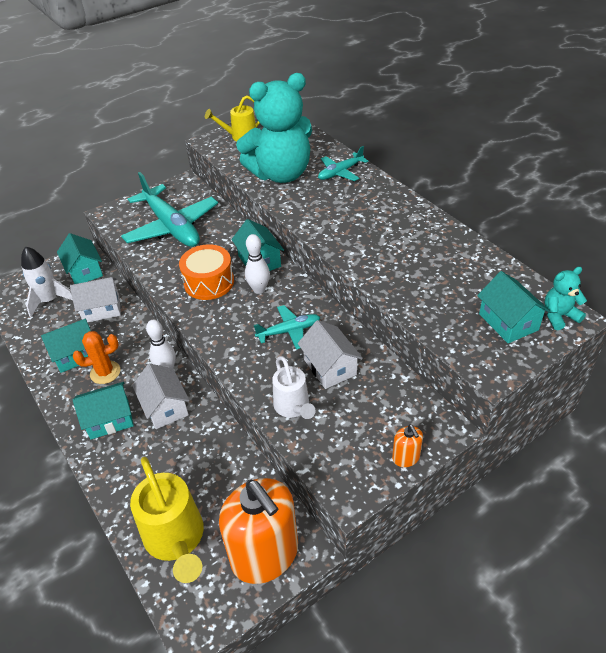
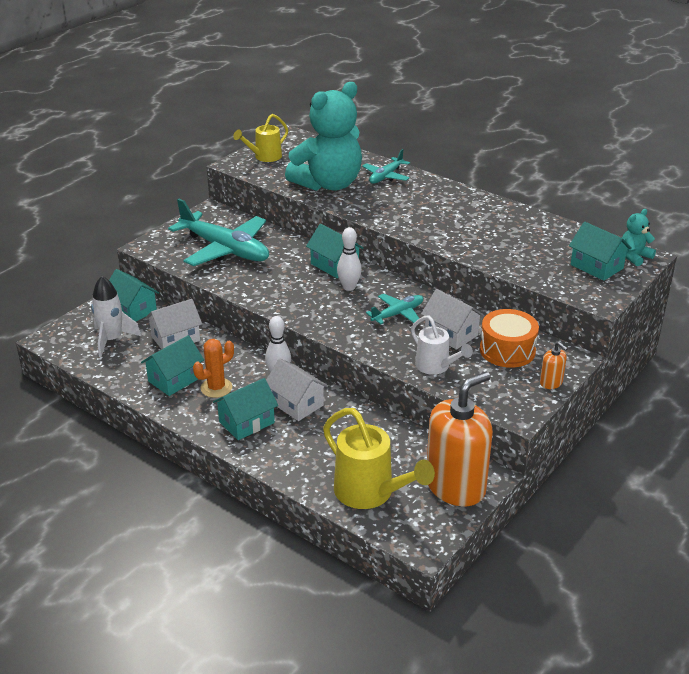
camera: 20 degrees left, 10 degrees down
orange drum [179,244,234,300] -> orange drum moved to [480,309,539,368]
orange soap dispenser [219,478,298,584] -> orange soap dispenser turned 75 degrees counterclockwise [427,372,493,506]

